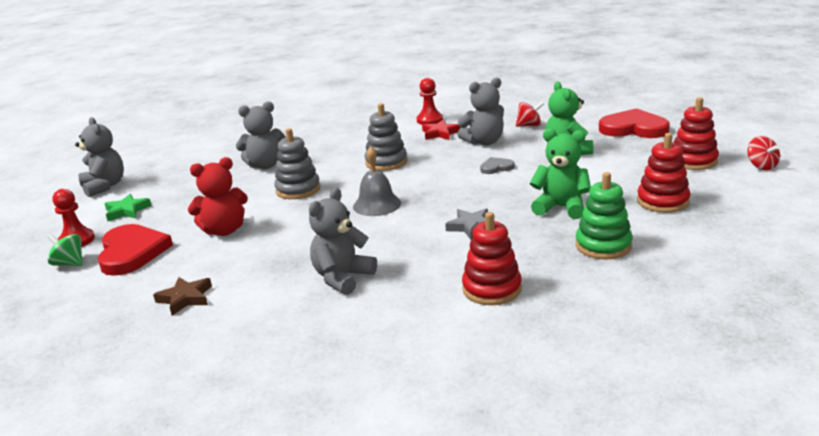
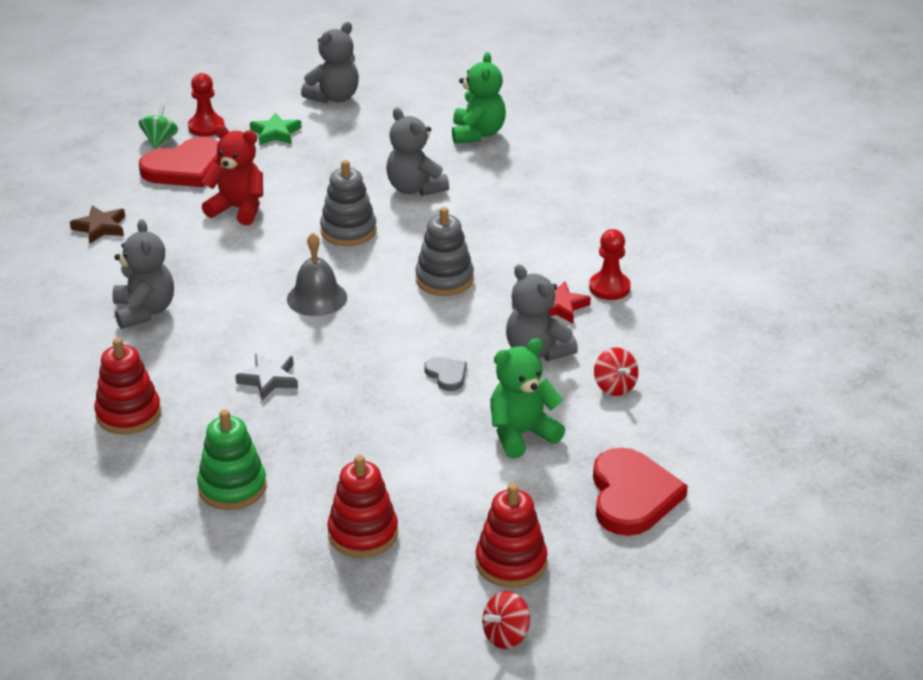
camera: 70 degrees right, 10 degrees up
red teddy bear [188,157,248,236] -> red teddy bear turned 150 degrees clockwise [201,125,263,225]
grey teddy bear [309,188,377,295] -> grey teddy bear turned 60 degrees clockwise [112,219,174,329]
green teddy bear [530,129,591,219] -> green teddy bear moved to [452,52,506,144]

